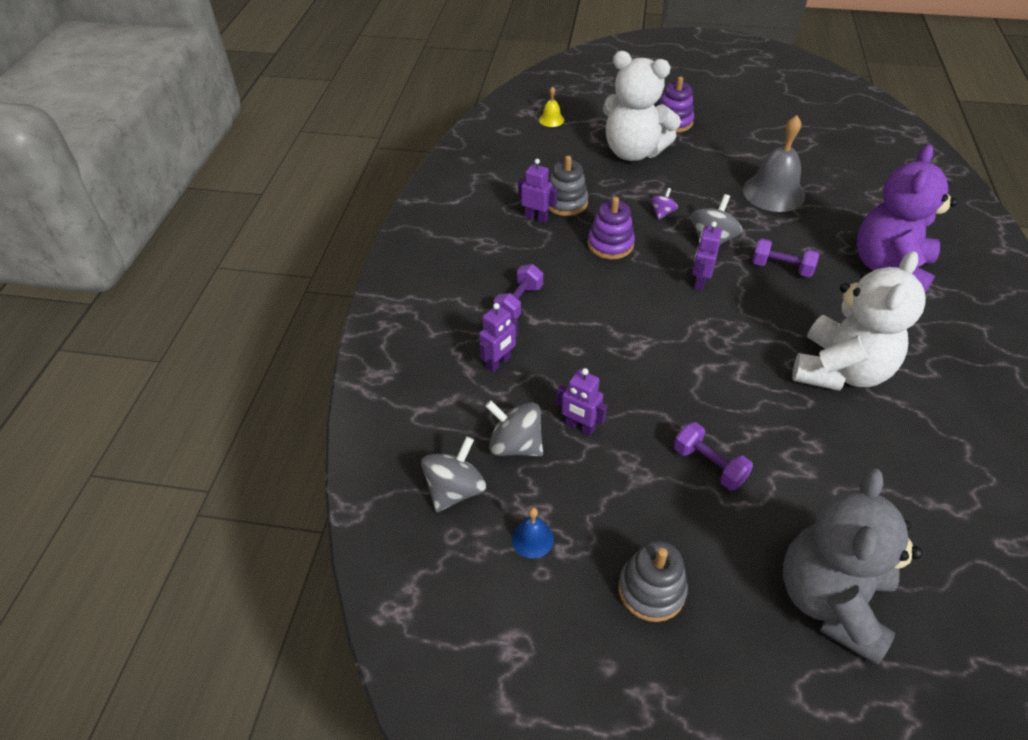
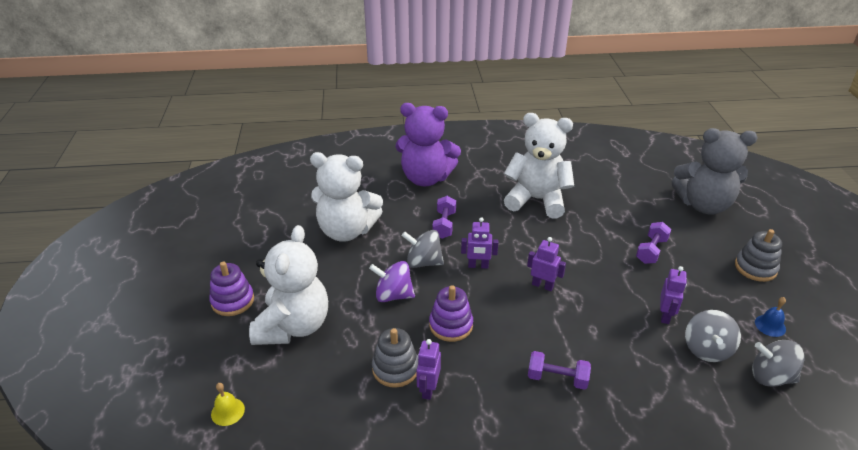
camera: 105 degrees left, 10 degrees down
purple robot [479,303,518,372] -> purple robot moved to [527,237,566,291]
purple spinning top [651,188,678,220] -> purple spinning top [369,261,415,302], size x1.79
grey bell [743,115,805,212] -> white teddy bear [310,152,383,242]

